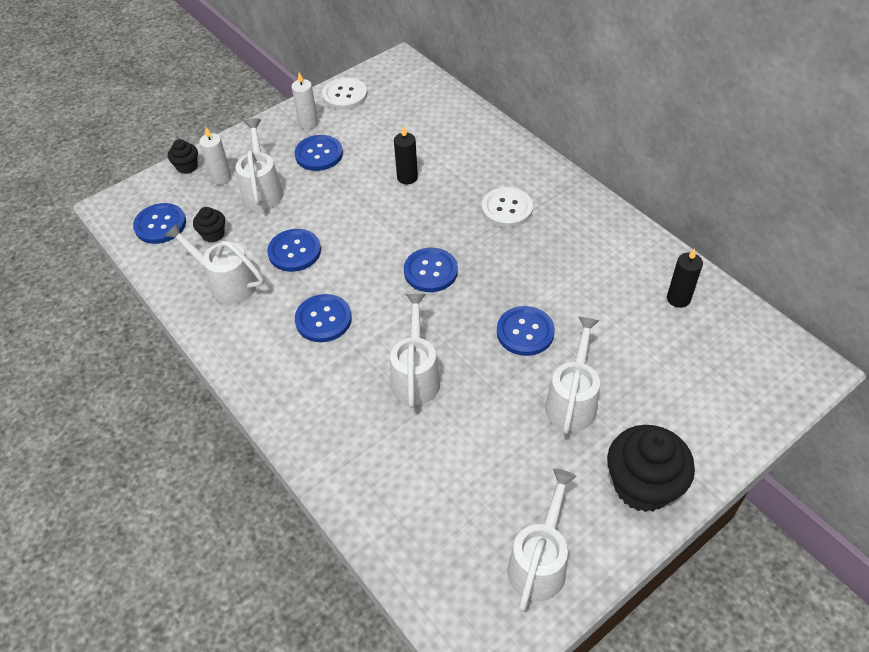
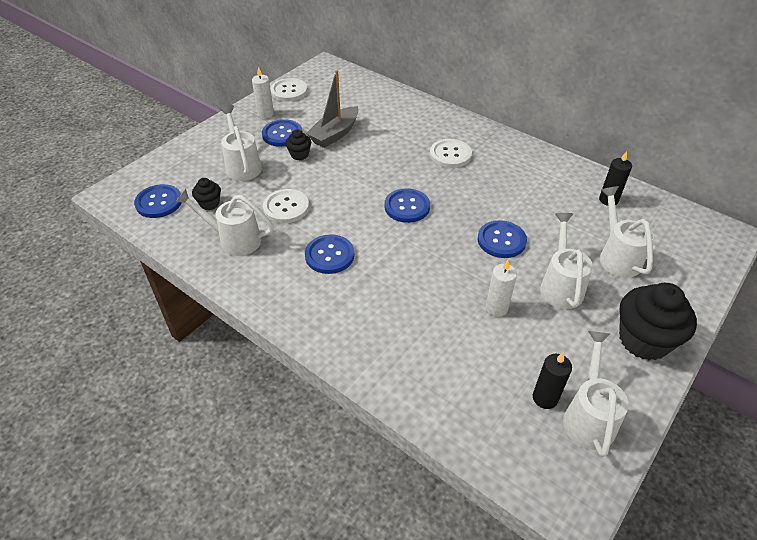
camera: 15 degrees left, 5 degrees down
black cupcake [168,139,198,174] -> black cupcake moved to [285,129,311,160]
white candle [199,127,232,185] -> white candle moved to [486,260,517,316]
blue button [267,229,321,272] -> white button [263,189,309,223]
white watering can [390,294,440,408] -> white watering can moved to [600,186,654,278]
black candle [394,126,418,184] -> black candle moved to [533,353,572,409]
none -> grey boat [306,70,359,148]

